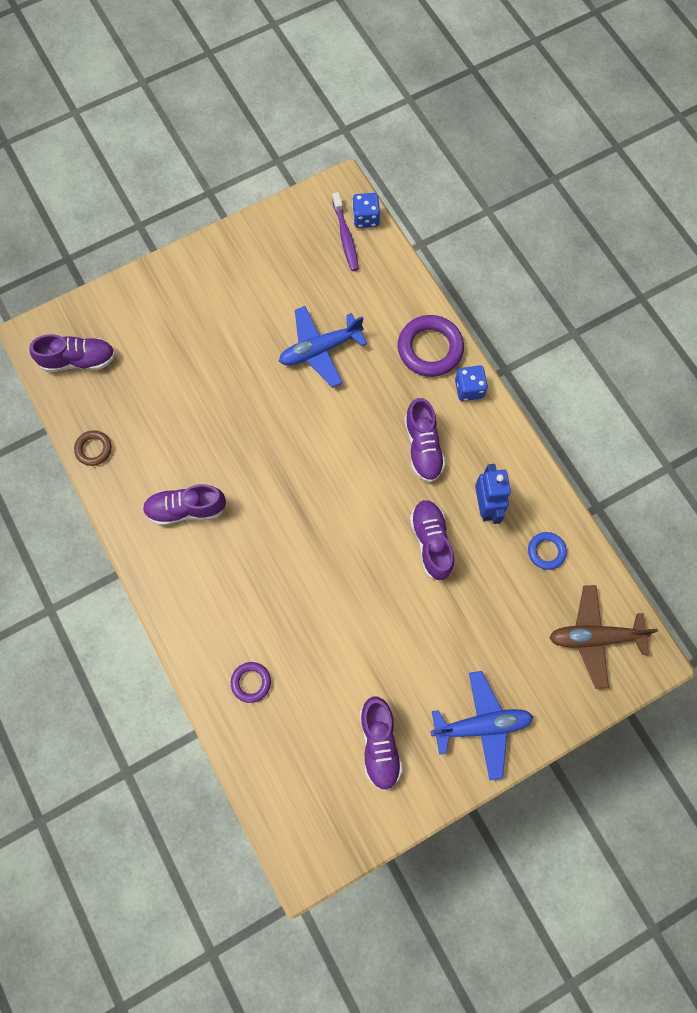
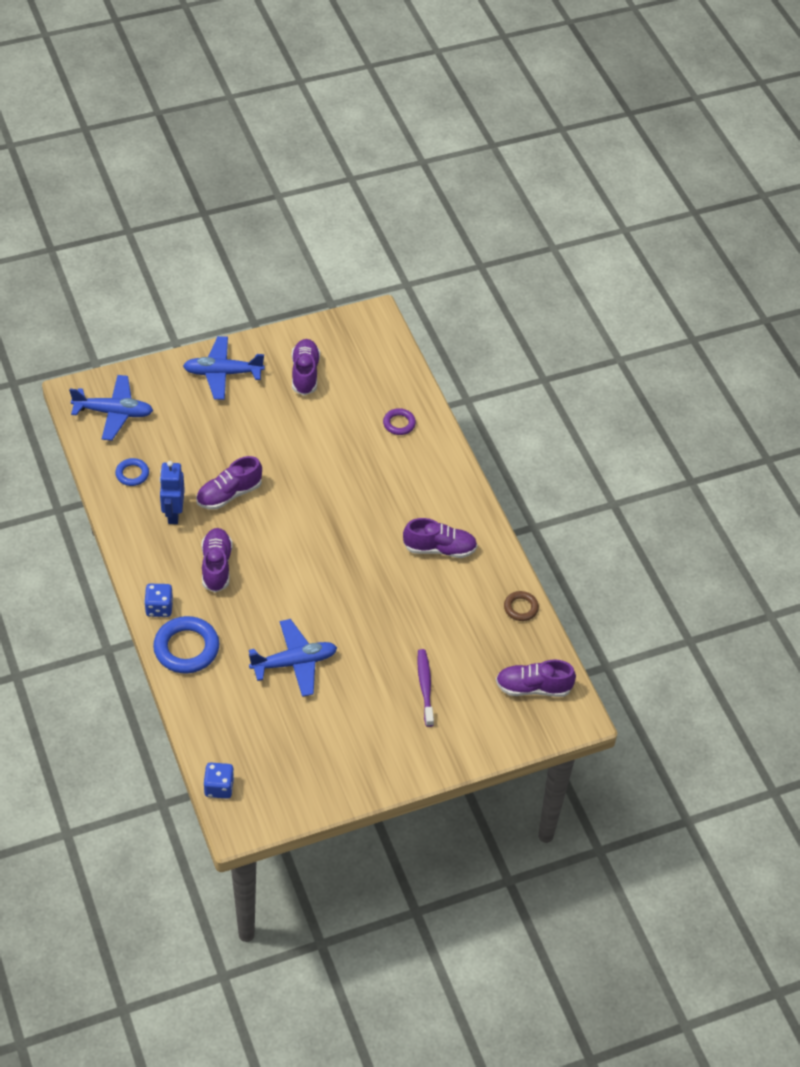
camera: 175 degrees left, 20 degrees down
purple toothbrush [332,192,359,271] -> purple toothbrush moved to [417,649,434,727]
purple ring [398,315,464,377] -> blue ring [153,616,219,673]
purple shoe [410,500,454,581] -> purple shoe turned 60 degrees clockwise [196,456,262,510]
brown plane [549,585,658,689] -> blue plane [69,375,153,441]

